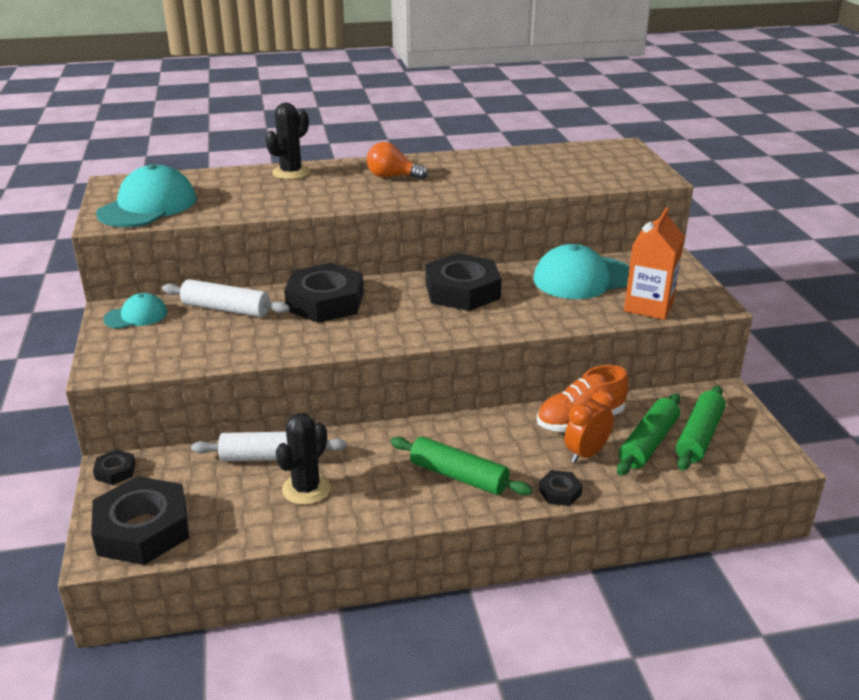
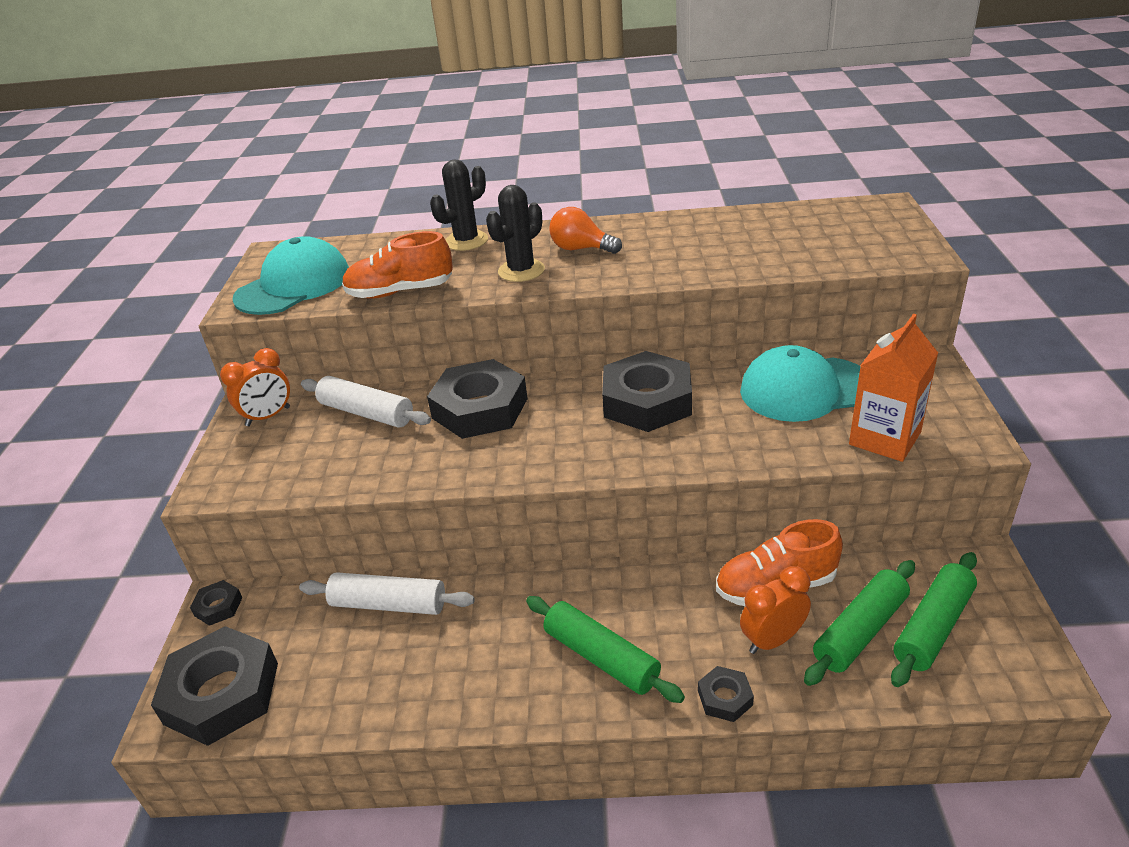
camera: 15 degrees right, 5 degrees up
turquoise cap [103,293,167,329] -> orange clock [220,348,290,426]
black cactus [276,413,331,505] -> black cactus moved to [486,185,545,282]
none -> orange shoe [342,231,453,298]

